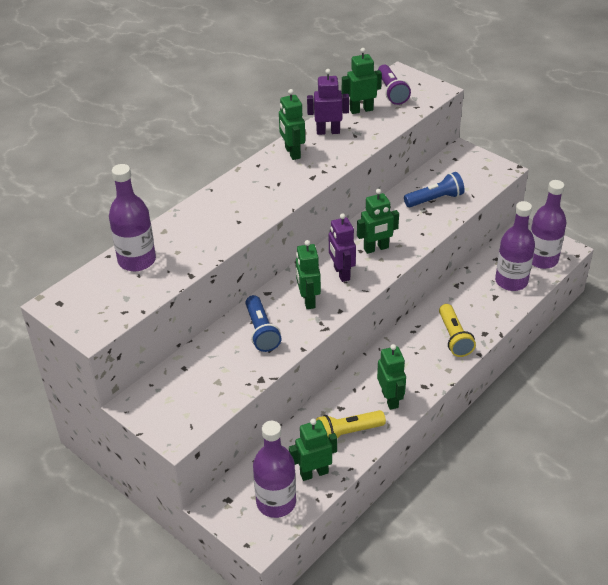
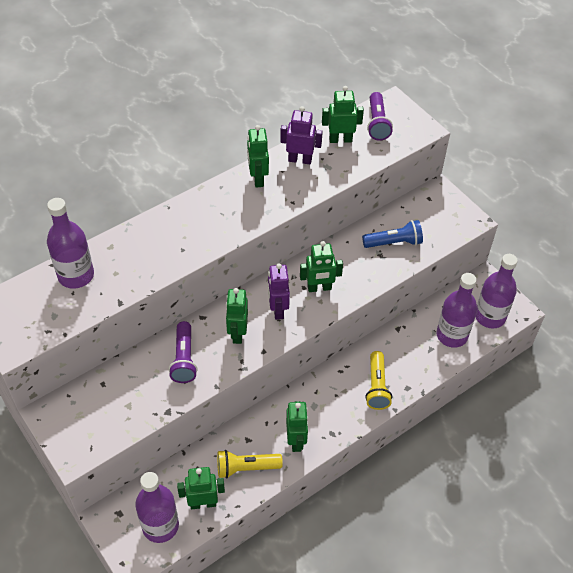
camera: 10 degrees right, 10 degrees up
blue flashlight [246,295,282,352] -> purple flashlight [169,321,198,383]

